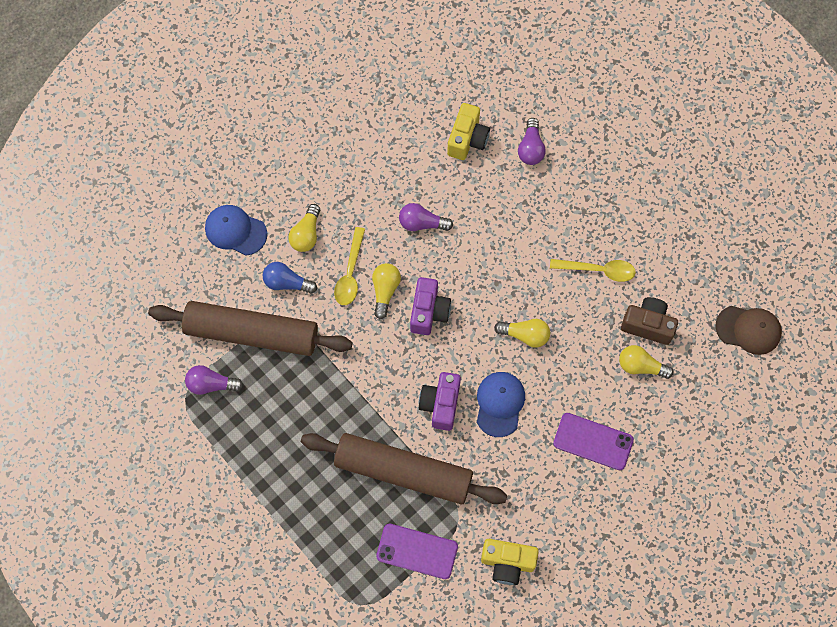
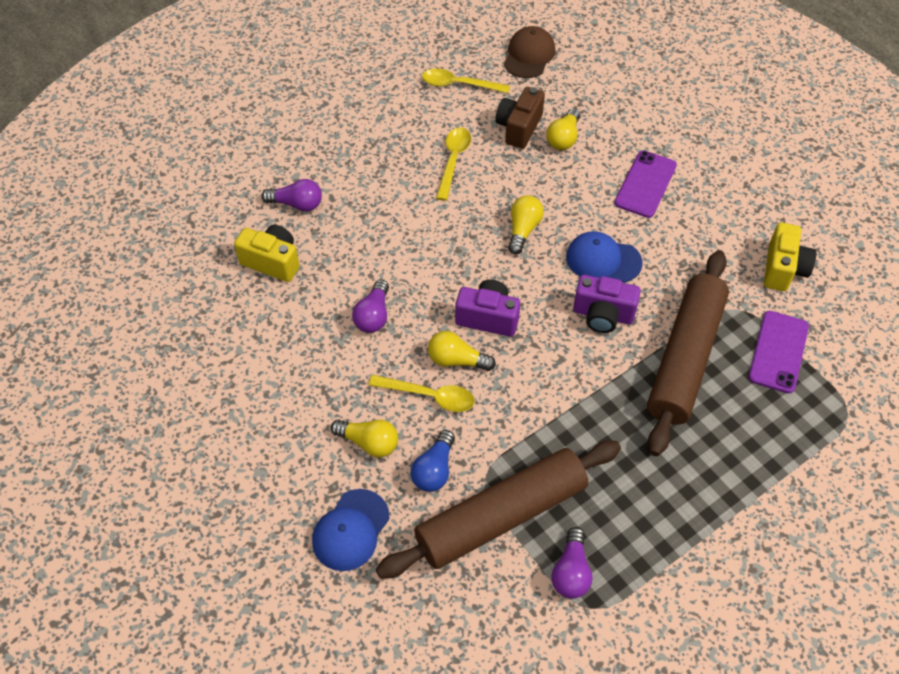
camera: 85 degrees left, 15 degrees down
brown rolling pin [148,301,353,356] -> brown rolling pin turned 45 degrees clockwise [376,441,621,579]
none -> yellow spoon [422,68,510,93]

